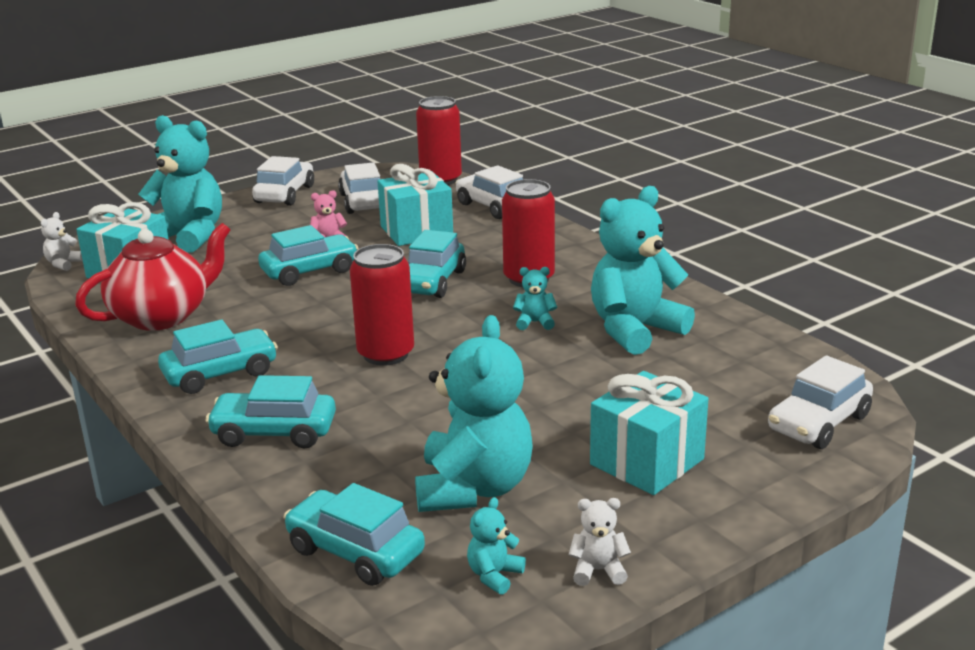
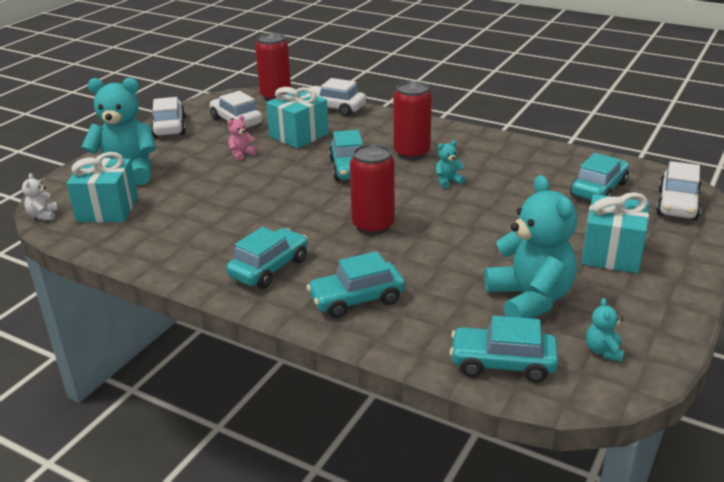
camera: 25 degrees left, 5 degrees up
red teapot [75,223,231,331] -> none
turquoise car [258,225,359,286] -> turquoise car moved to [570,153,629,200]
white teddy bear [569,498,631,586] -> none
turquoise teddy bear [591,186,695,355] -> none

